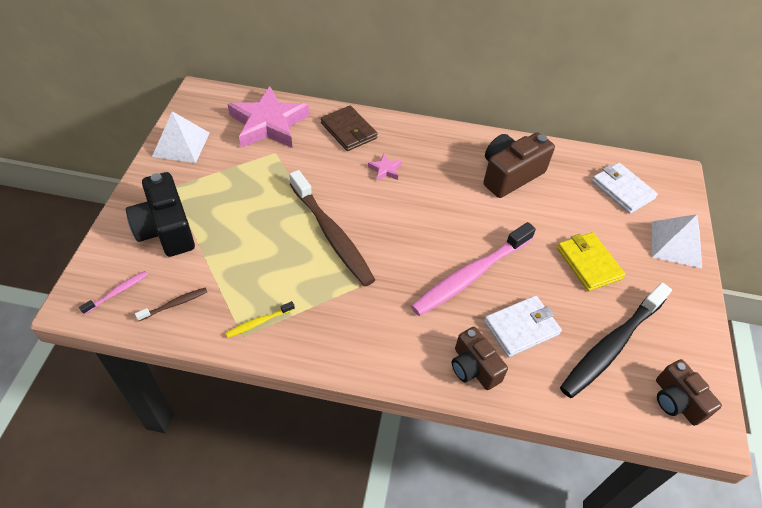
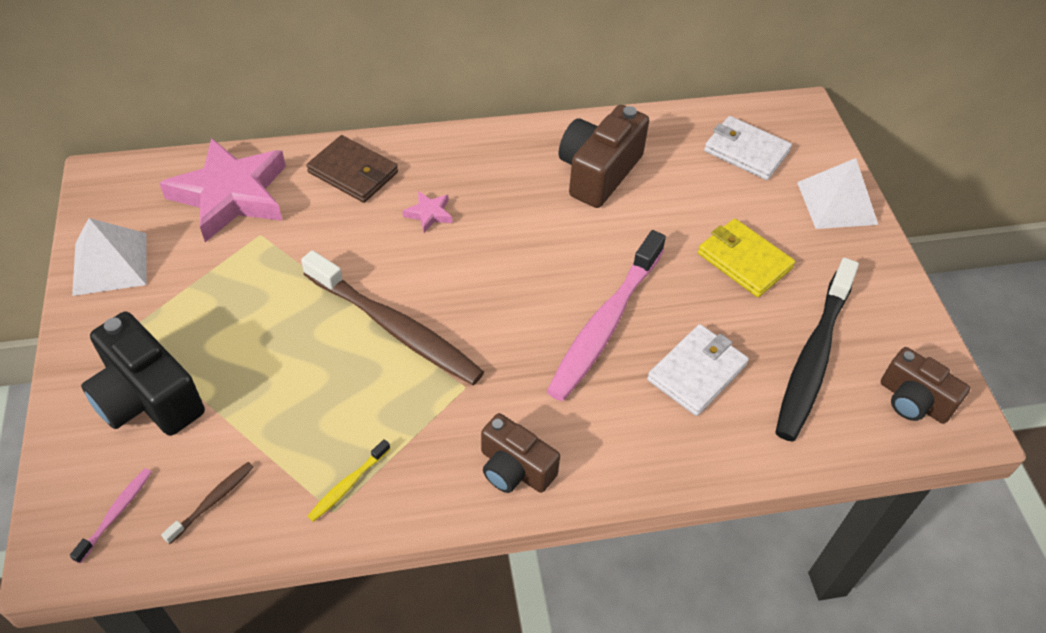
camera: 20 degrees left, 0 degrees up
brown camera [452,327,508,390] -> brown camera moved to [481,413,560,493]

